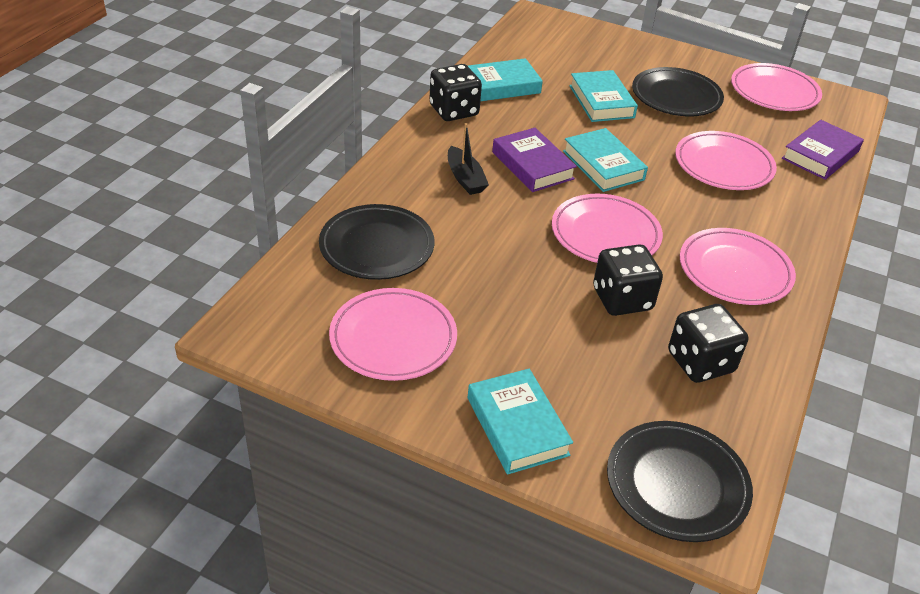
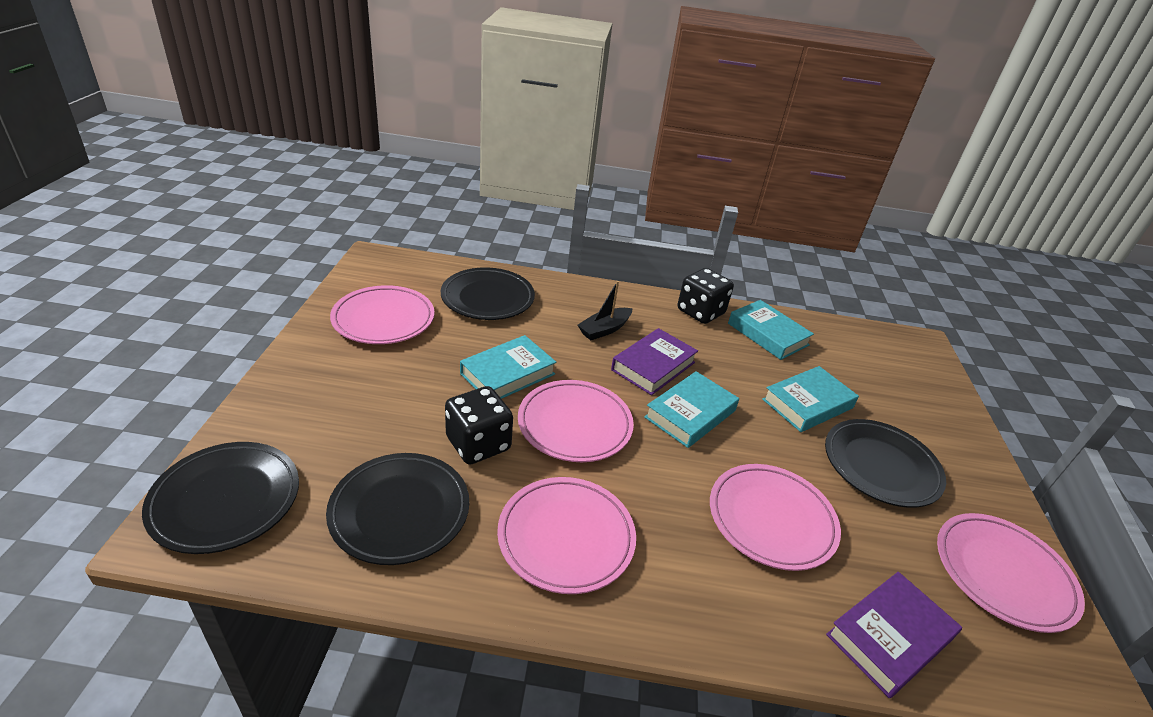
camera: 70 degrees right, 5 degrees down
turquoise book [468,369,573,474] -> turquoise book moved to [460,335,556,399]
black dice [668,304,748,383] -> black plate [326,453,469,565]
purple book [782,120,864,180] -> purple book turned 60 degrees counterclockwise [826,572,962,698]

